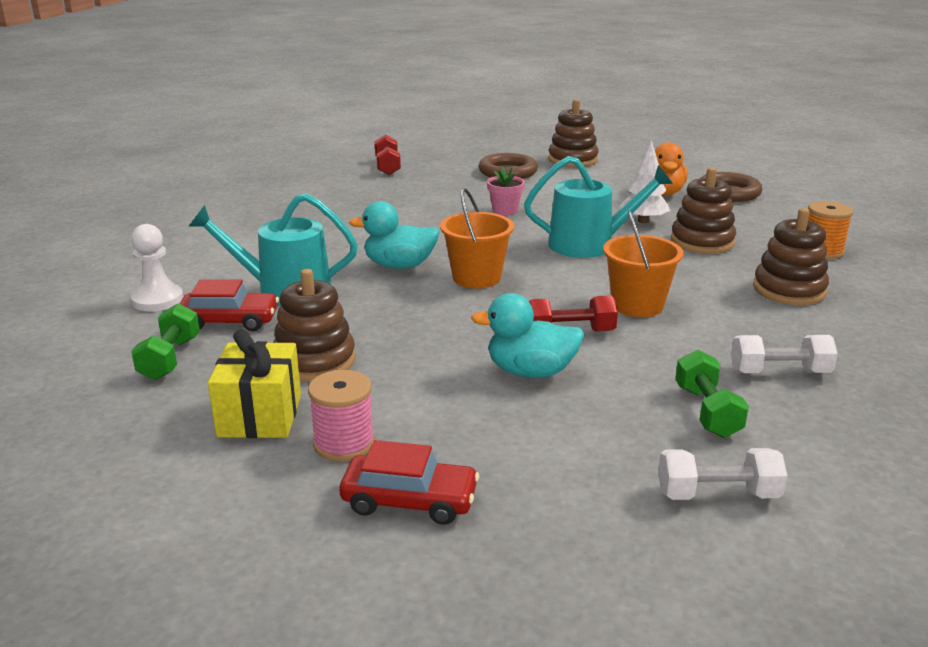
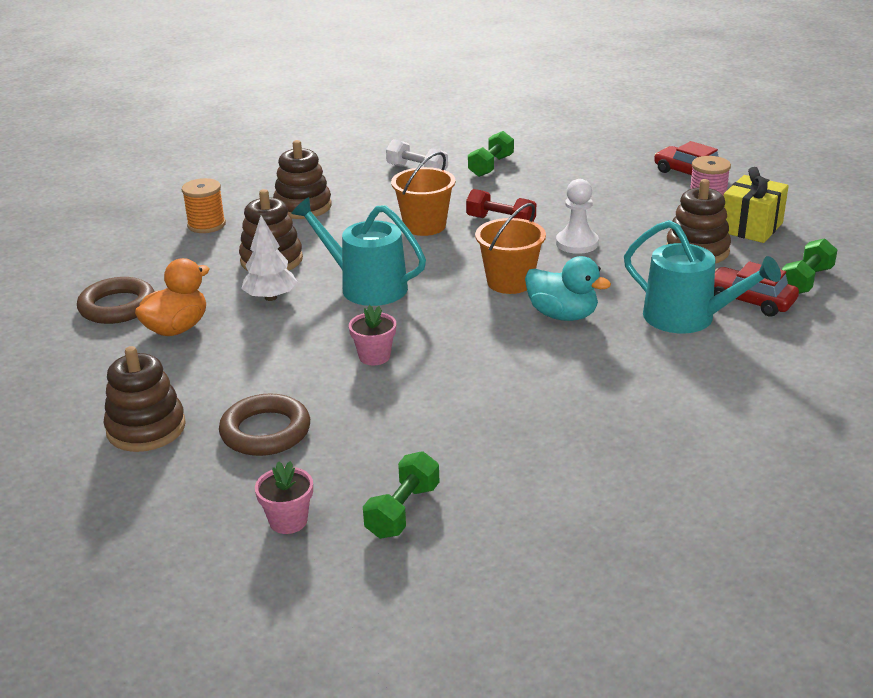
camera: 145 degrees left, 5 degrees up
white pawn [131,224,183,312] -> white pawn moved to [556,179,599,254]
red dumbbell [375,135,401,175] -> green dumbbell [363,451,440,539]
turquoise duck [471,293,584,378] -> none
white dumbbell [658,448,787,500] -> none
none -> pink flower pot [255,461,313,534]

